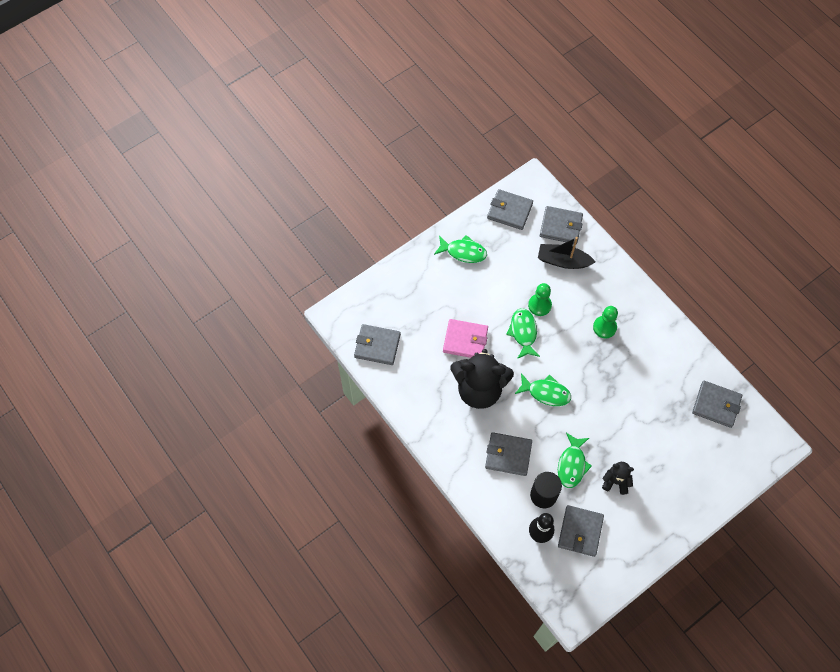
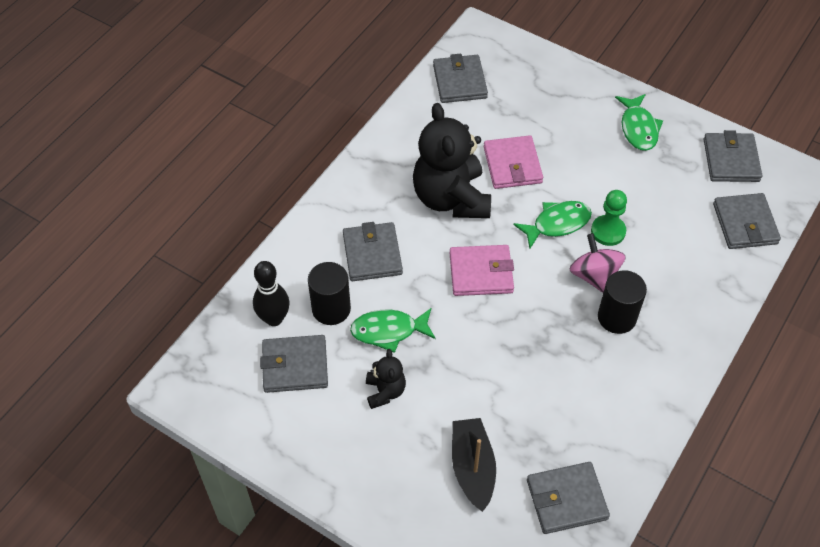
camera: 70 degrees right, 10 degrees down
green fish [515,373,571,406] -> pink wallet [450,245,514,296]
black boat [538,237,595,269] -> black boat moved to [452,418,496,512]
green pawn [593,306,618,338] -> black cylinder [598,270,647,334]
grey wallet [692,381,742,428] -> grey wallet turned 75 degrees clockwise [527,462,610,534]
none -> pink spinning top [570,233,626,293]

